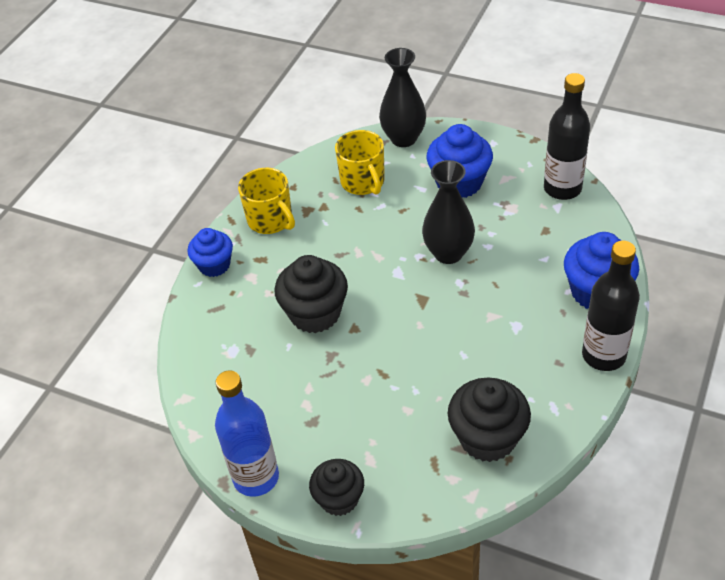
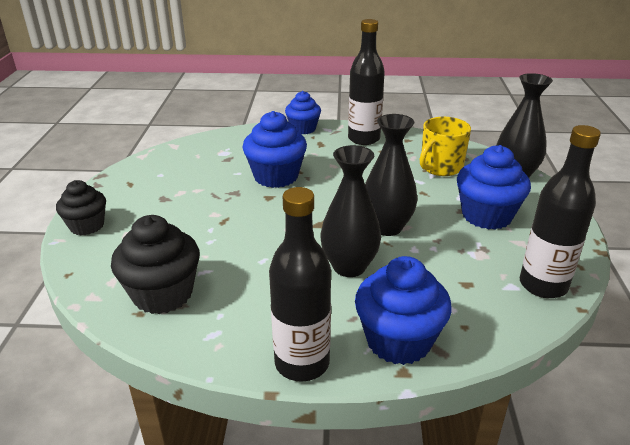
camera: 65 degrees right, 15 degrees down
blue bottle [215,370,279,497] -> none
yellow mug [238,168,295,234] -> black bottle [348,19,385,145]
black cupcake [275,255,348,333] -> blue cupcake [242,111,307,188]
none -> black vase [320,145,381,277]

